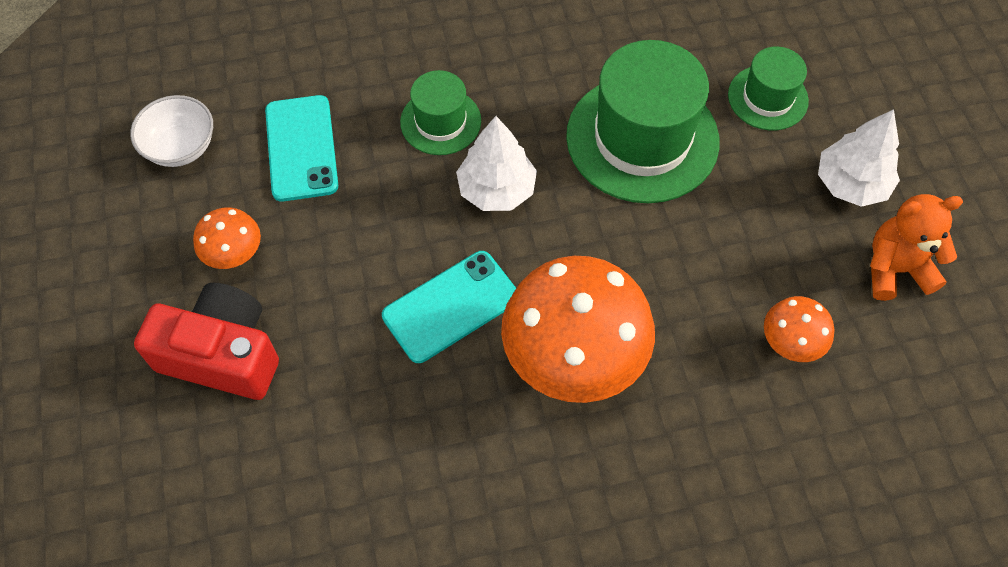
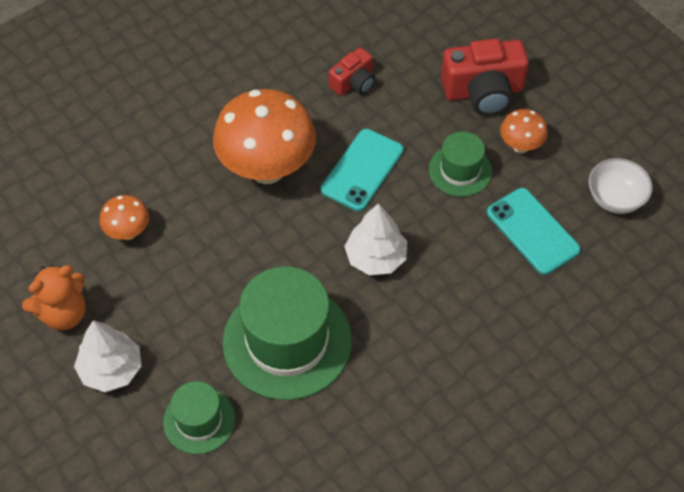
camera: 155 degrees right, 5 degrees down
green hat [400,70,481,155] -> green hat moved to [429,132,492,197]
none -> red camera [329,47,375,96]

